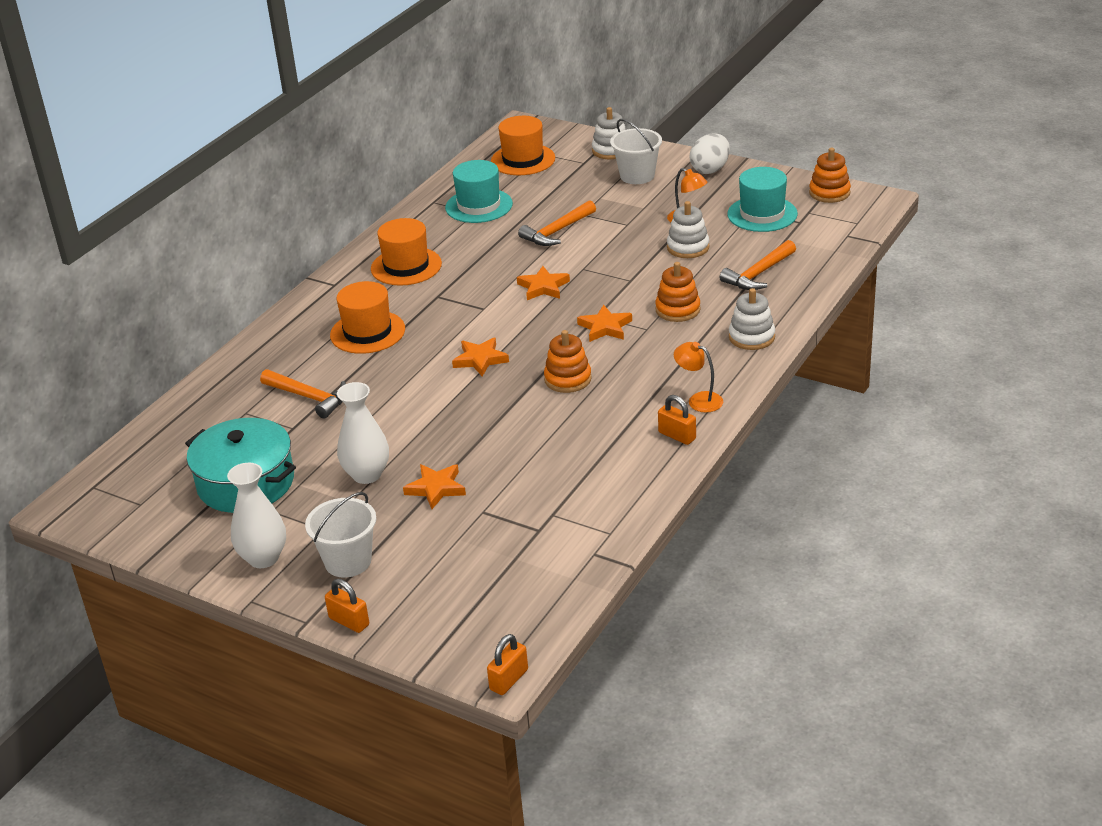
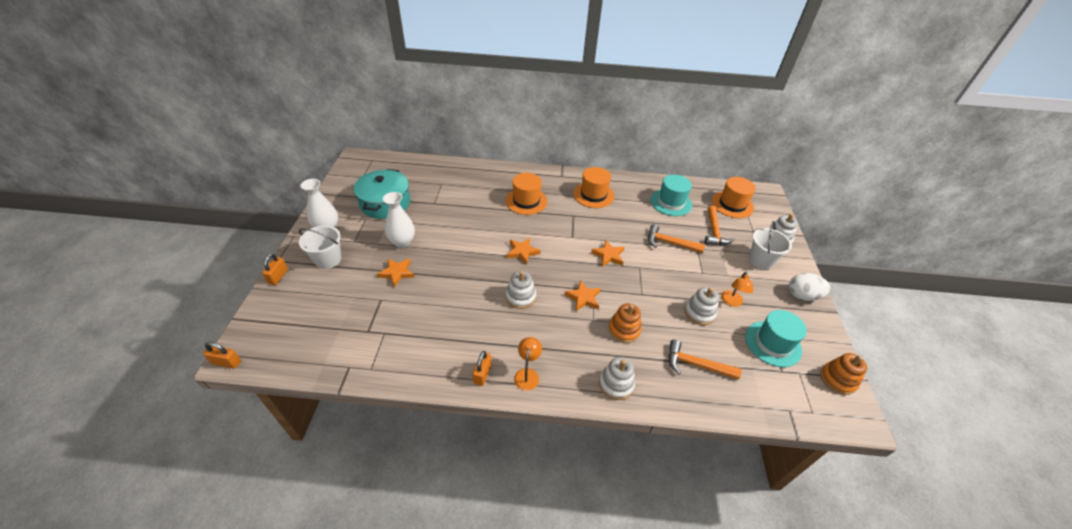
camera: 60 degrees right, 10 degrees up
orange hammer [260,369,346,418] -> orange hammer moved to [705,206,735,245]
orange stacking toy [544,330,592,393] -> white stacking toy [506,271,536,309]

